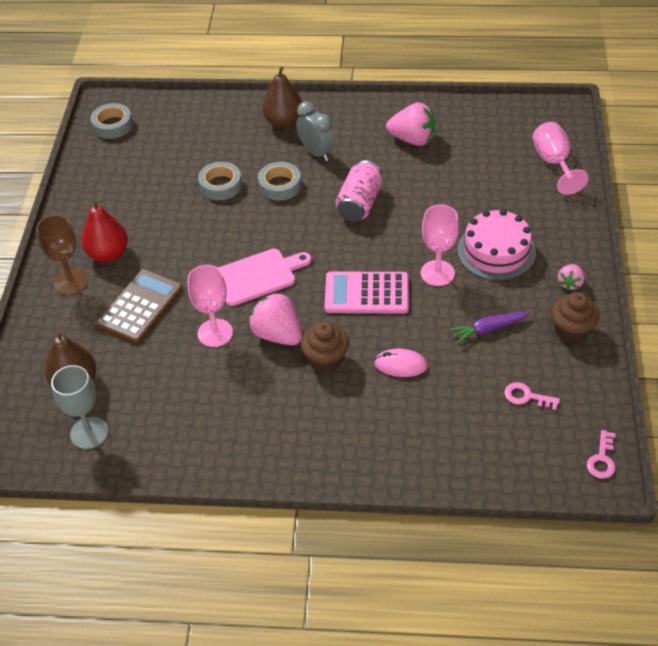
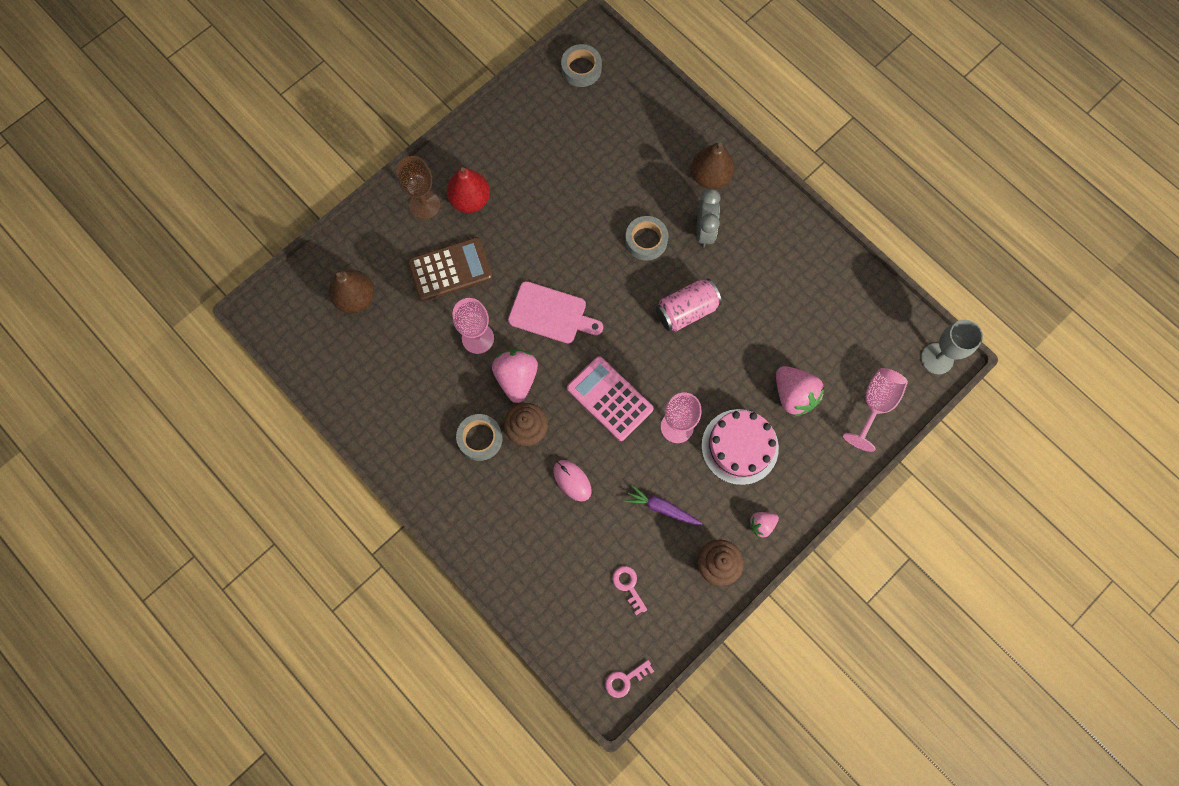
camera: 40 degrees right, 25 degrees up
grey goblet [51,365,108,449] -> grey goblet moved to [921,320,983,374]
grey tape [198,162,242,200] -> grey tape moved to [456,414,503,461]
pink strawberry [386,102,435,146] -> pink strawberry moved to [776,366,824,417]

